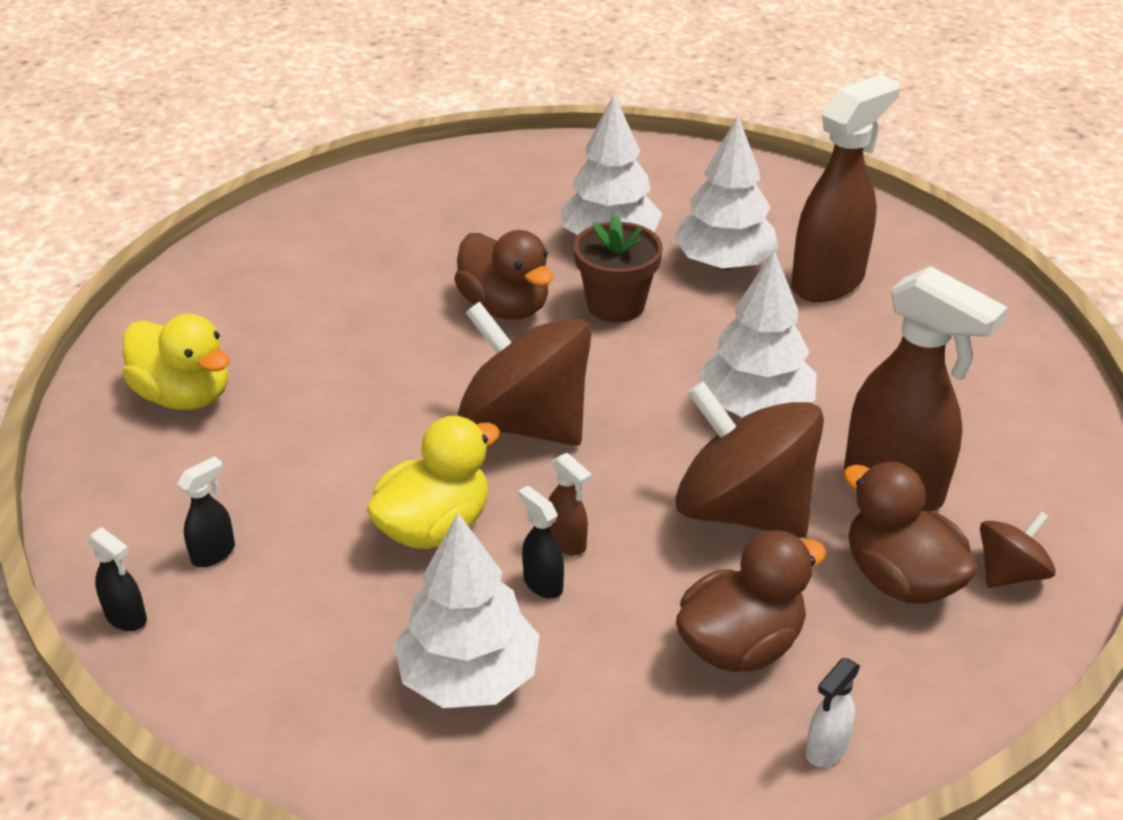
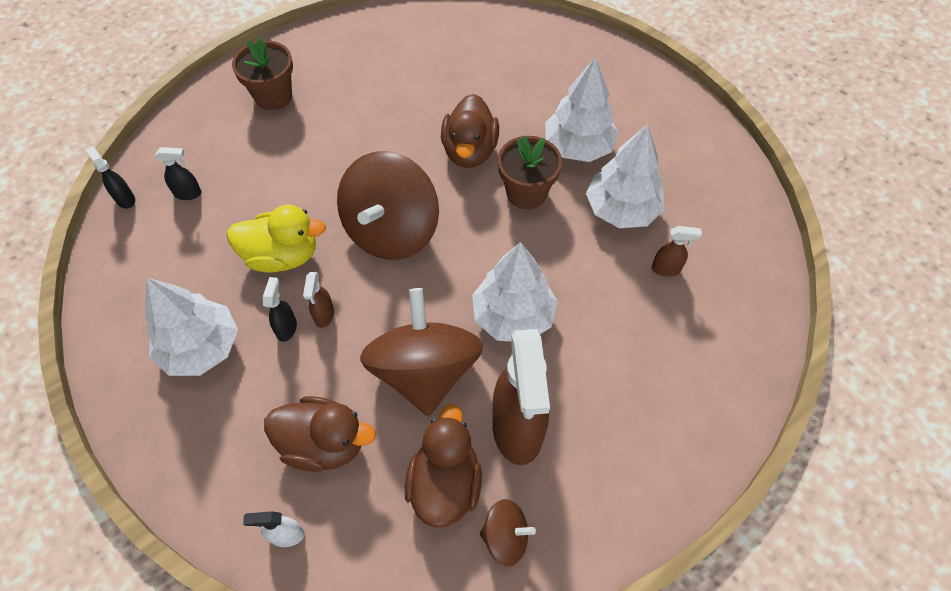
camera: 45 degrees right, 20 degrees up
black spray bottle [87,527,147,631] -> black spray bottle turned 150 degrees clockwise [85,146,135,209]
yellow duck [122,314,230,410] -> brown flower pot [232,37,293,110]
brown spinning top [458,301,592,446] -> brown spinning top turned 150 degrees counterclockwise [337,151,439,260]
brown spray bottle [791,75,900,302] -> brown spray bottle [652,226,702,277], size x0.43

